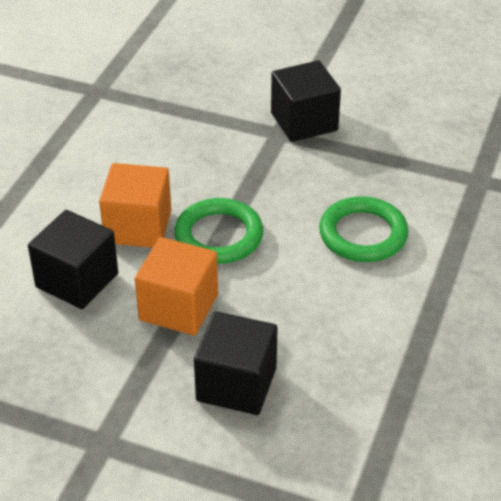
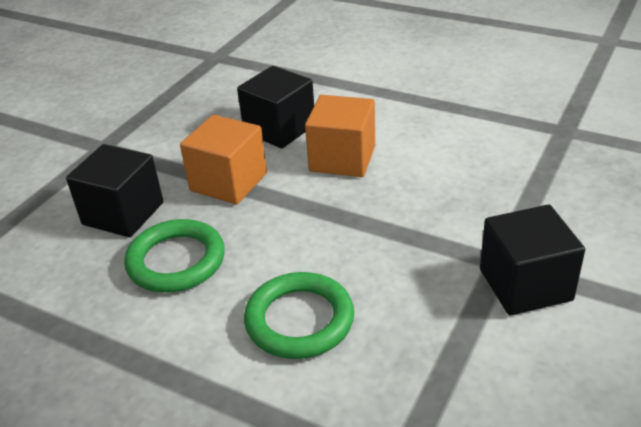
camera: 100 degrees right, 5 degrees down
green ring [174,198,263,264] -> green ring moved to [124,219,225,293]

